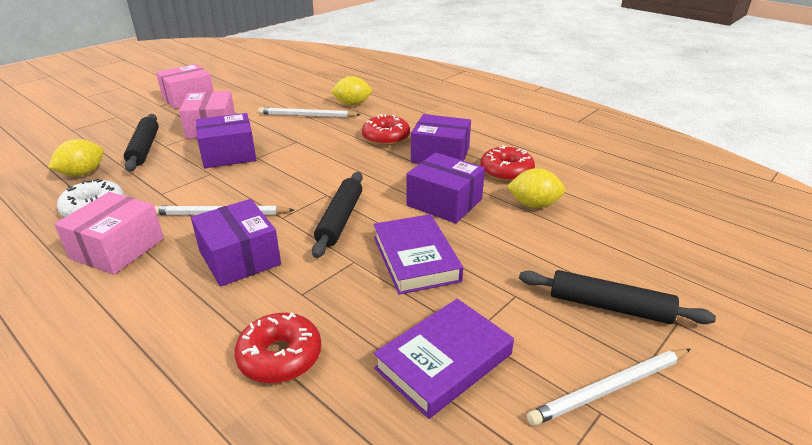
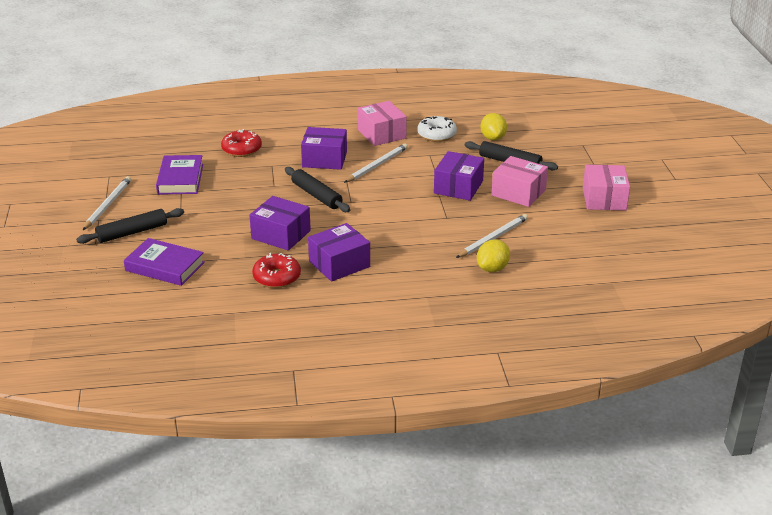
camera: 130 degrees right, 0 degrees up
red donut [362,114,410,146] -> none
purple book [373,214,463,295] -> purple book moved to [124,238,205,286]
purple box [406,153,485,223] -> purple box turned 45 degrees clockwise [249,196,311,251]
yellow lemon [507,168,565,208] -> none

